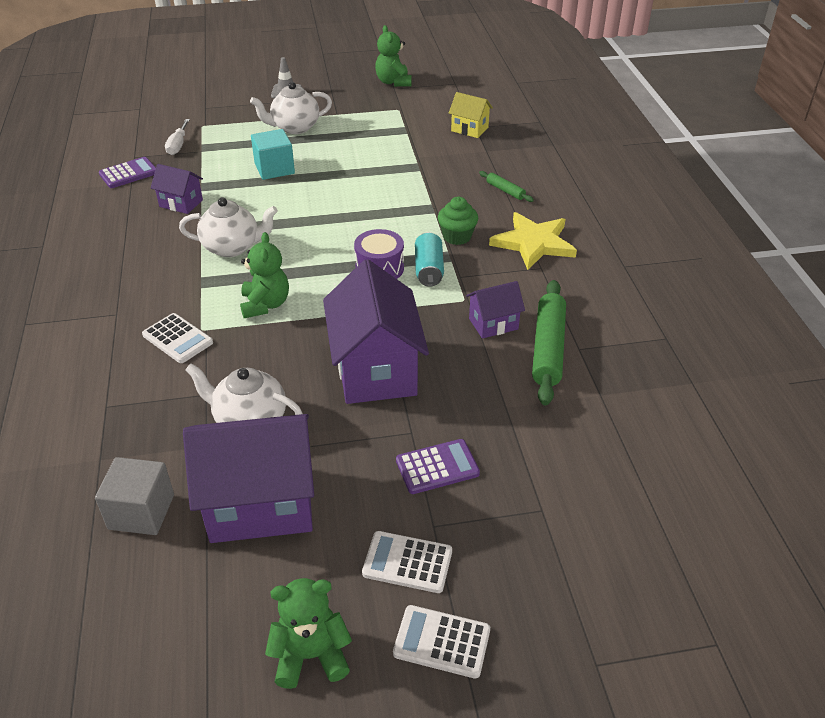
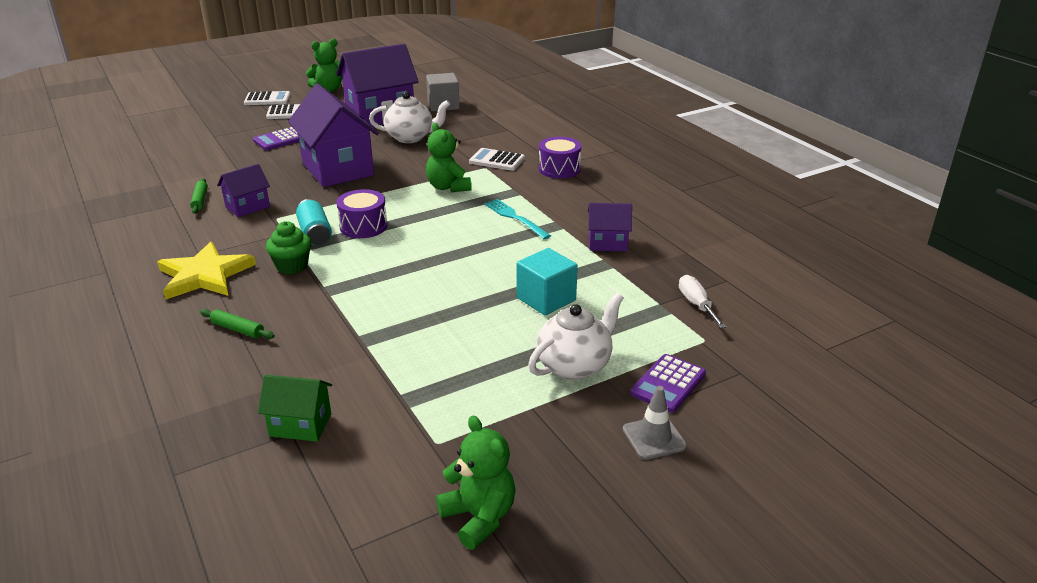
camera: 160 degrees right, 10 degrees down
purple calculator [99,157,156,188] -> purple calculator moved to [630,354,706,413]
white teapot [179,197,278,257] -> turquoise fork [484,199,551,239]
yellow house [449,92,493,138] -> green house [258,374,332,442]
green rolling pin [532,280,566,406] -> green rolling pin [190,178,208,214], size x0.49
none -> purple drum [539,137,581,179]

